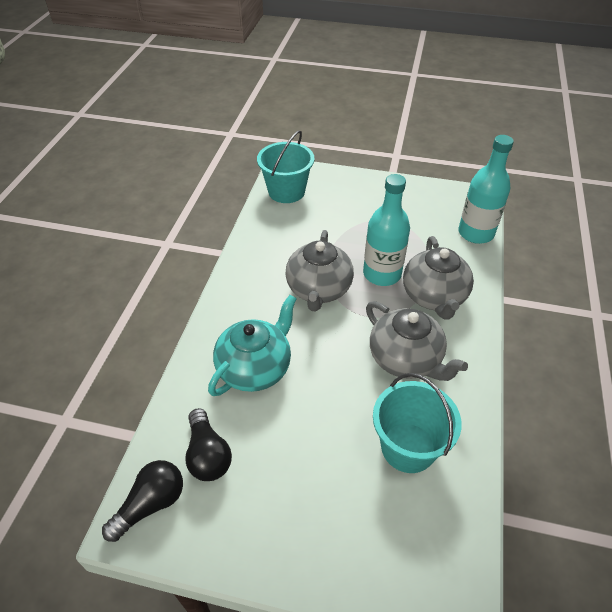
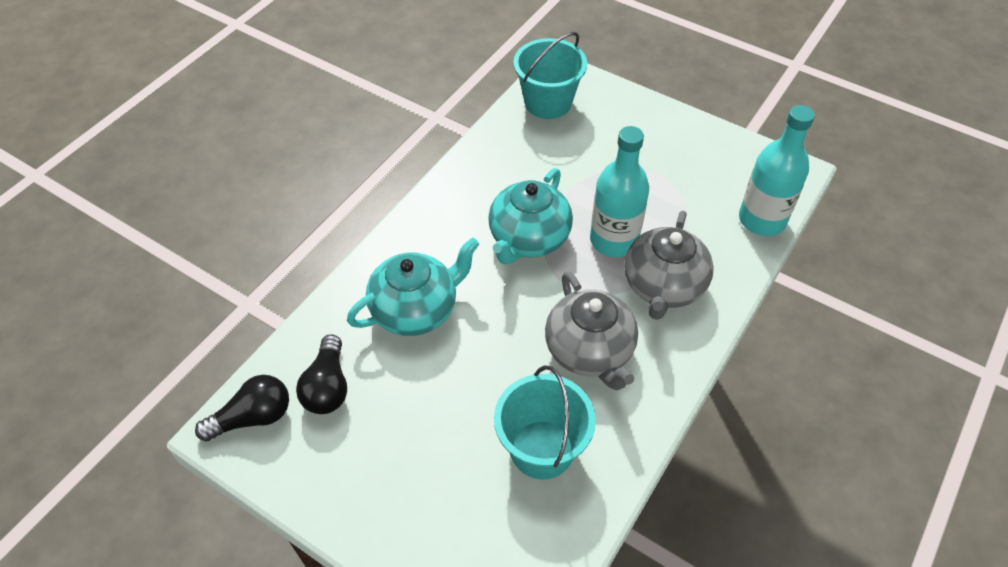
camera: 20 degrees right, 5 degrees up
grey teapot [285,230,354,311] -> turquoise teapot [488,168,573,264]

